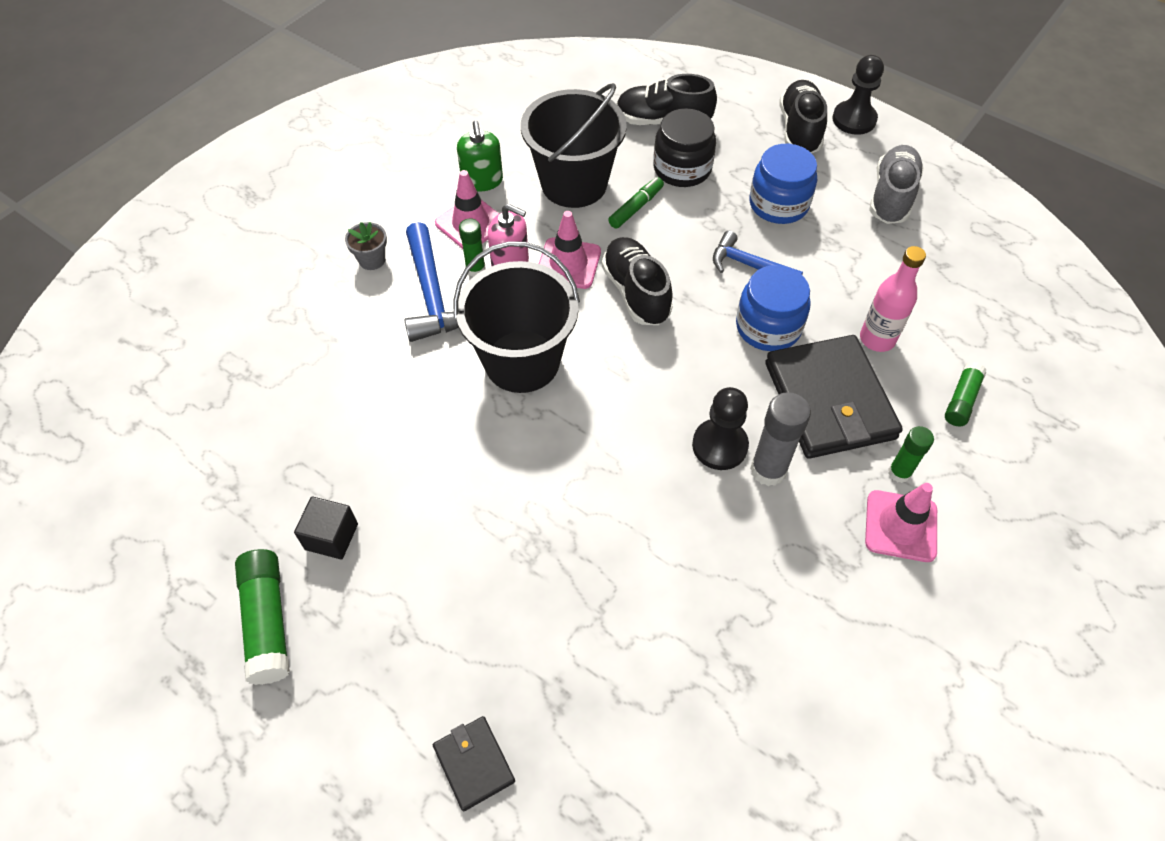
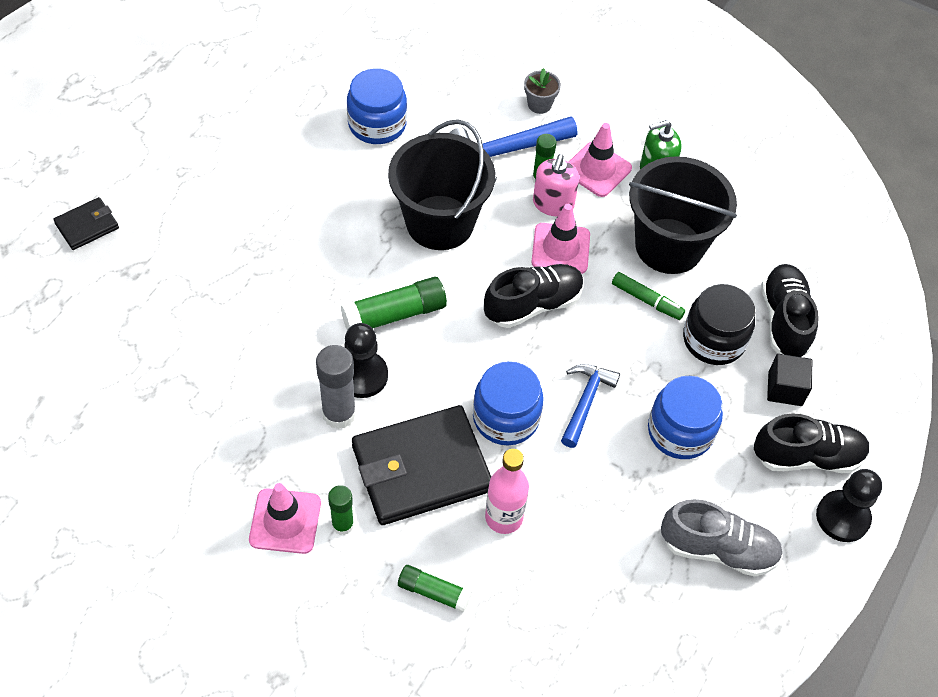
camera: 80 degrees right, 0 degrees up
green glue stick [235,549,290,685] -> green glue stick moved to [341,277,447,330]
black cube [294,496,358,559] -> black cube moved to [767,354,812,406]
none -> blue jar [347,68,407,144]

